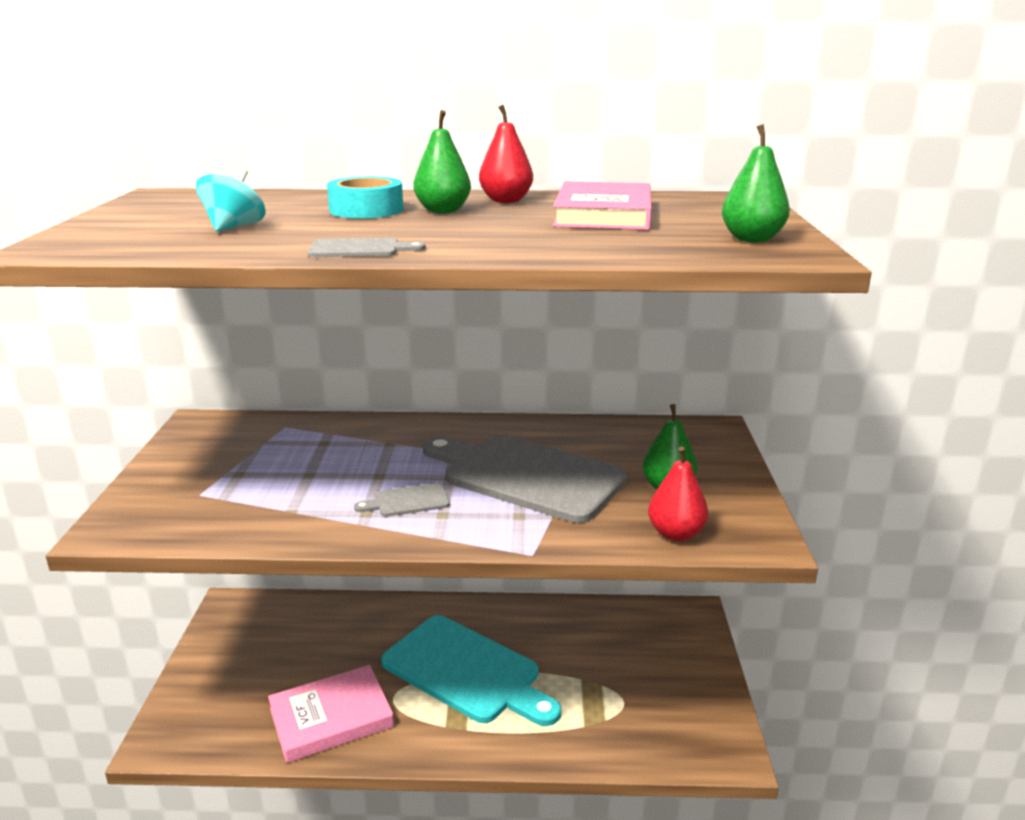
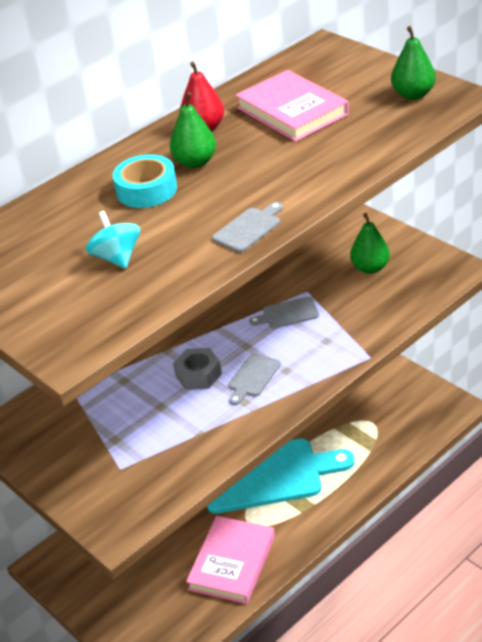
camera: 40 degrees left, 15 degrees up
grey cutting board [423,435,628,523] -> grey cutting board [249,297,319,329], size x0.41
red pear [648,446,709,541] -> none
none -> grey nut [173,348,222,390]

